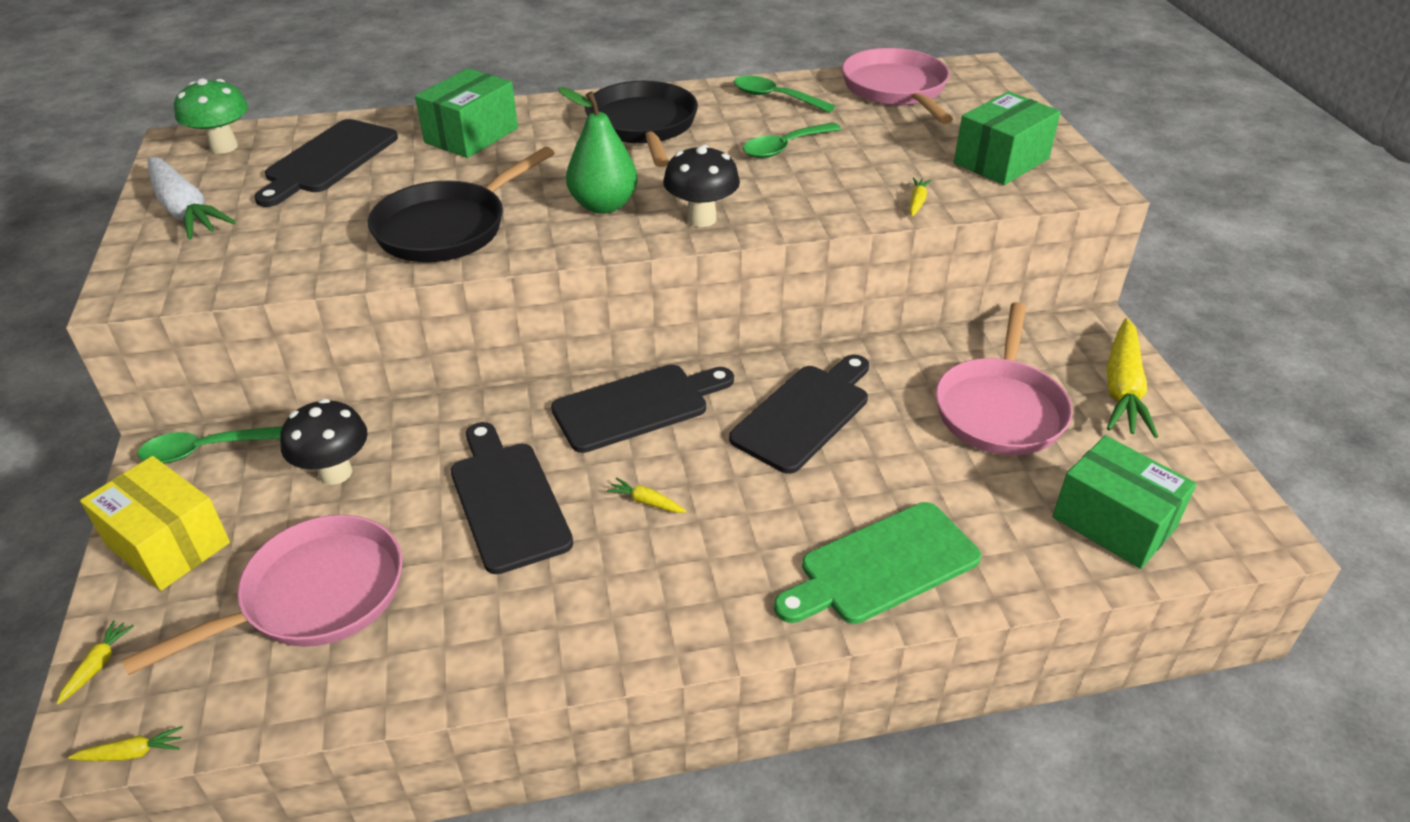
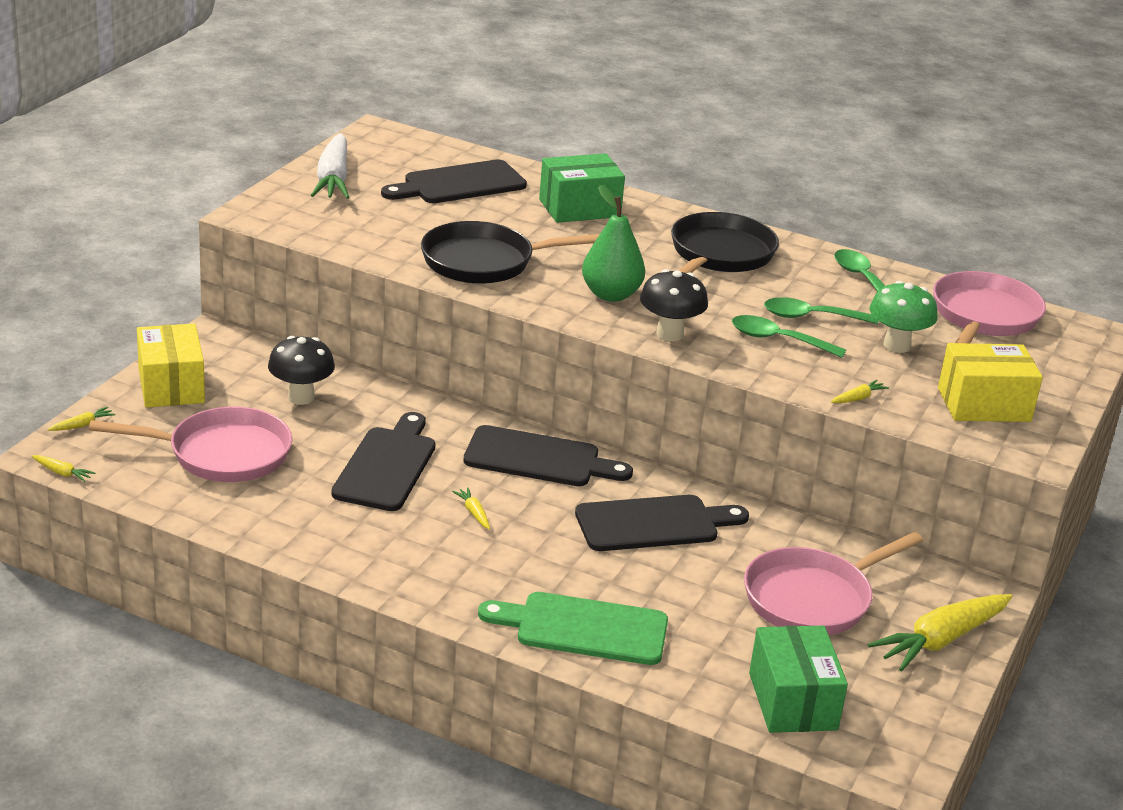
camera: 35 degrees right, 10 degrees down
green spoon [137,426,283,463] -> green spoon moved to [732,315,846,358]
green mushroom [174,78,248,154] -> green mushroom moved to [870,281,938,353]
green box [954,91,1061,185] -> yellow box [938,343,1043,422]

